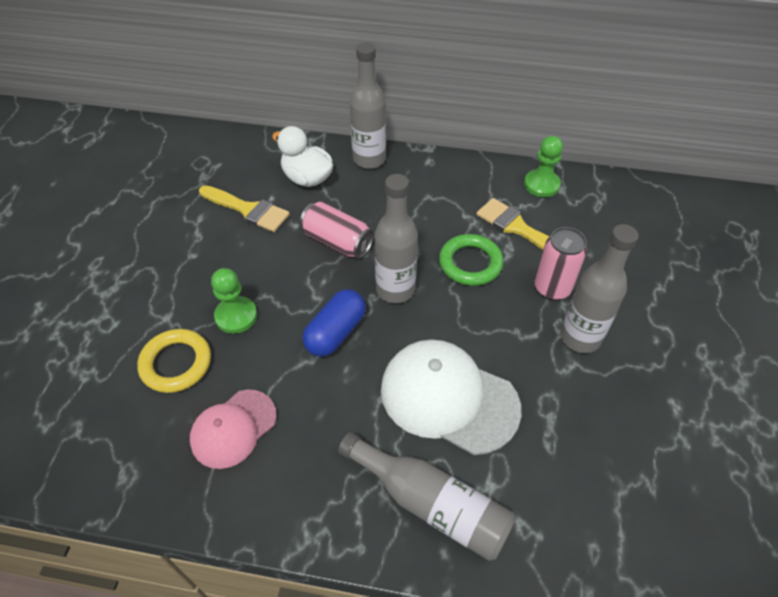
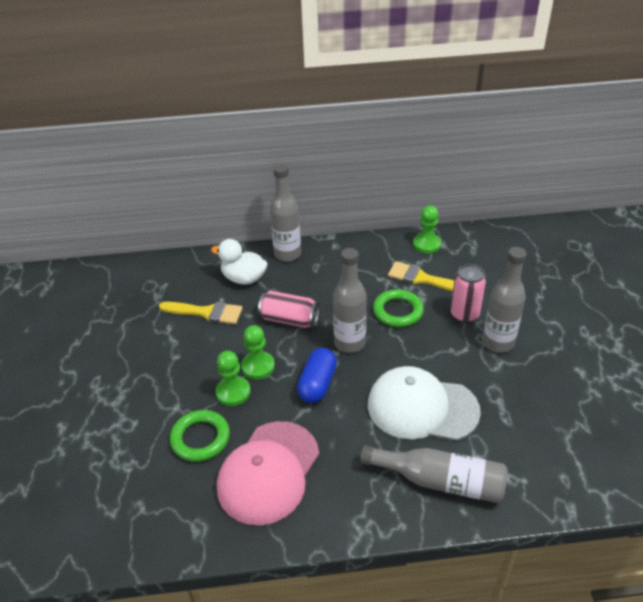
camera: 15 degrees left, 10 degrees down
yellow ring [137,329,211,393] -> green ring [170,410,230,462]
pink cap [190,389,277,469] -> pink cap [217,421,319,525], size x1.62
none -> green pawn [241,325,275,379]

